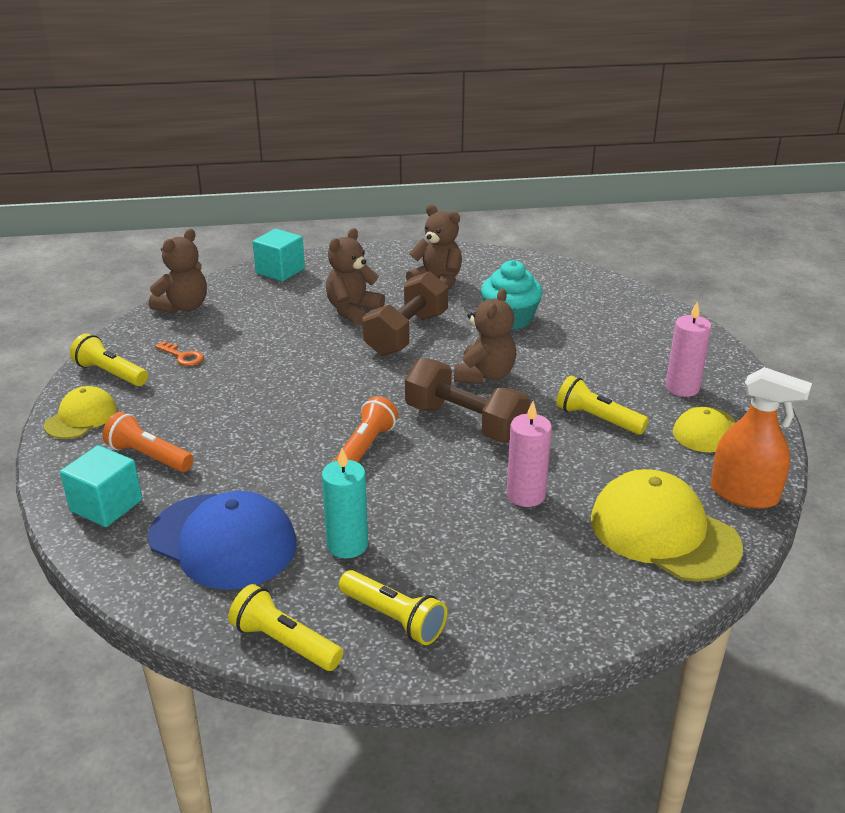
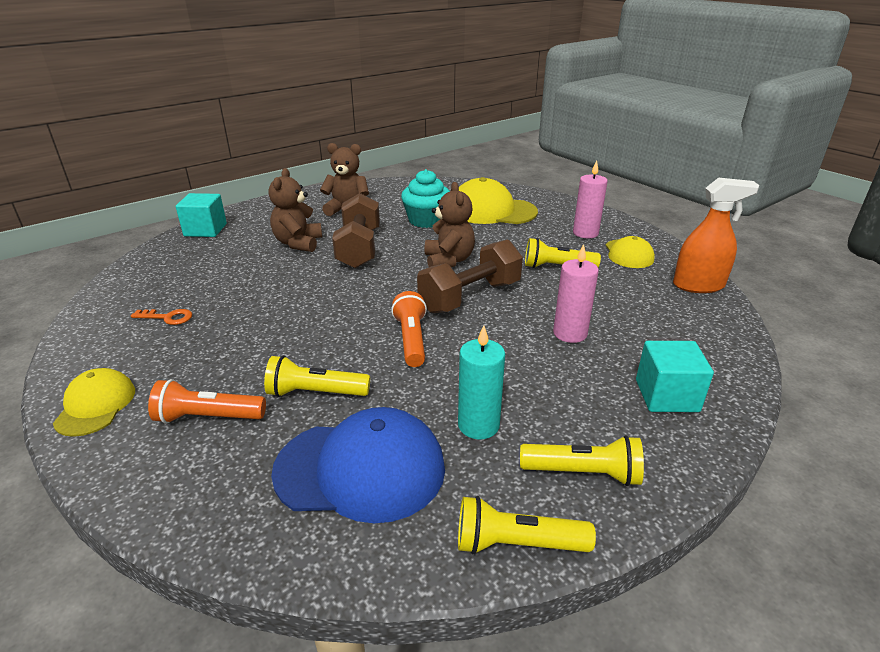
camera: 30 degrees left, 0 degrees up
turquoise cube [60,445,142,527] -> turquoise cube moved to [636,341,714,412]
yellow flashlight [70,333,148,386] -> yellow flashlight moved to [264,355,370,397]
brown teddy bear [149,229,207,314] -> none
brown dumbbell [405,358,530,442] -> brown dumbbell turned 45 degrees counterclockwise [417,239,523,313]
yellow cap [591,469,743,582] -> yellow cap moved to [459,177,538,224]

